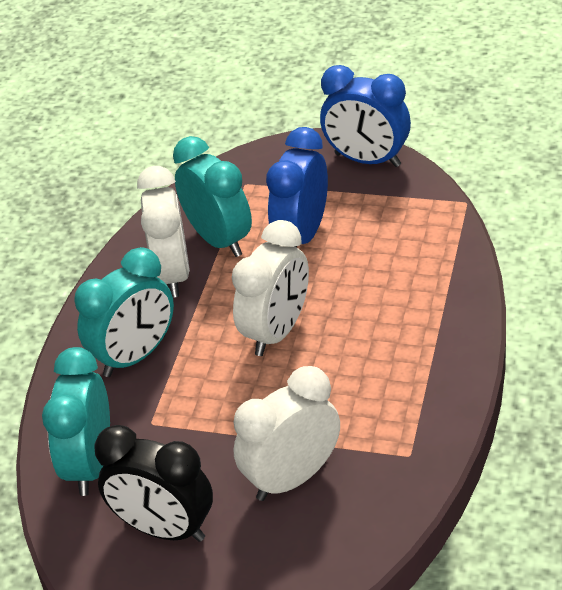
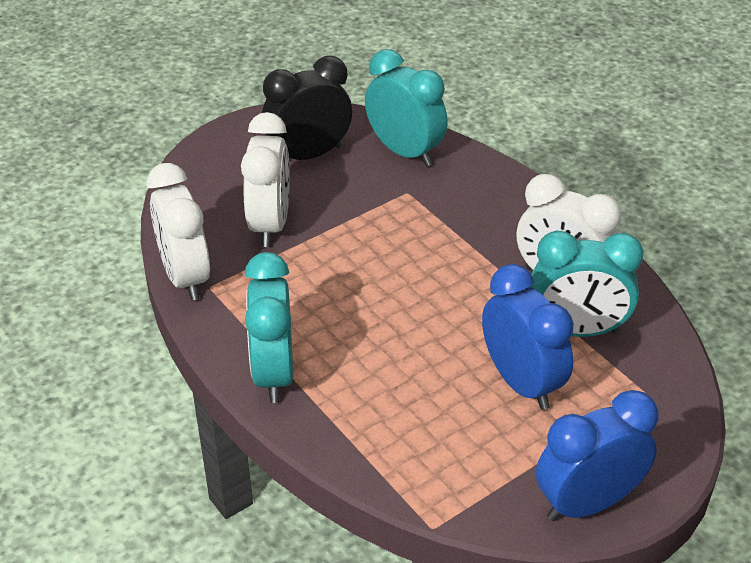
camera: 125 degrees right, 0 degrees up
turquoise clock [75,247,174,377] -> turquoise clock moved to [245,252,293,403]
white clock [232,220,309,356] -> white clock moved to [147,163,210,301]

